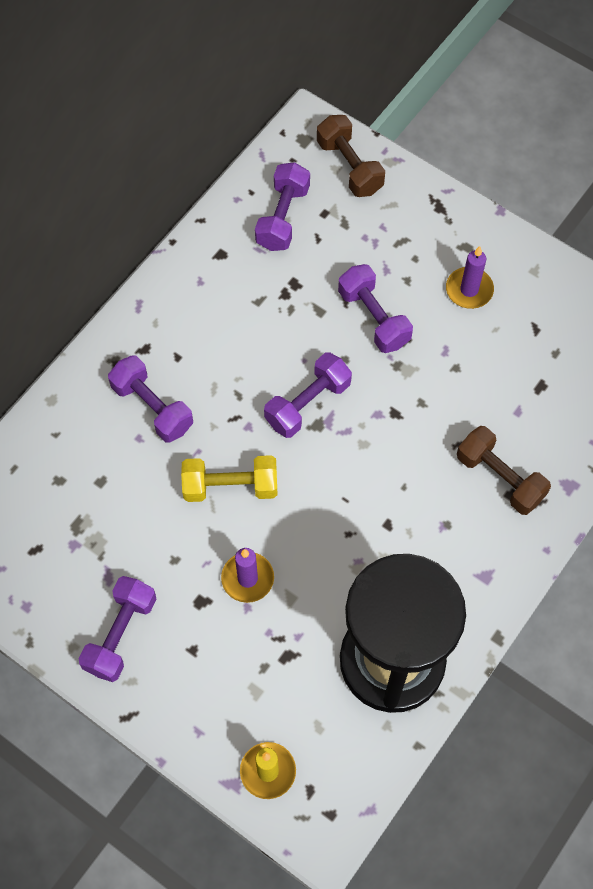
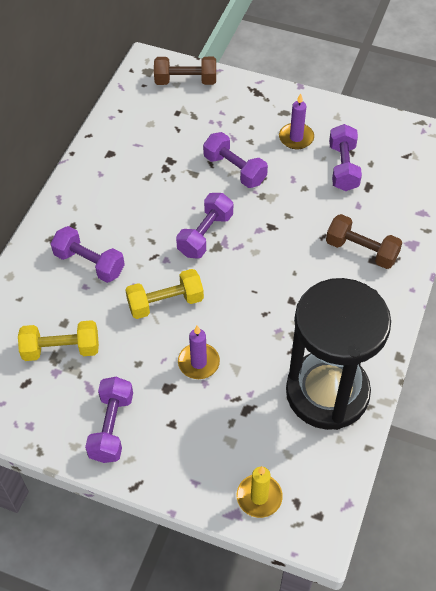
camera: 15 degrees left, 10 degrees down
purple dumbbell [255,162,310,251] -> purple dumbbell moved to [329,124,362,191]
brown dumbbell [317,115,385,197] -> brown dumbbell turned 45 degrees counterclockwise [154,57,216,85]
none -> yellow dumbbell [18,320,99,361]

